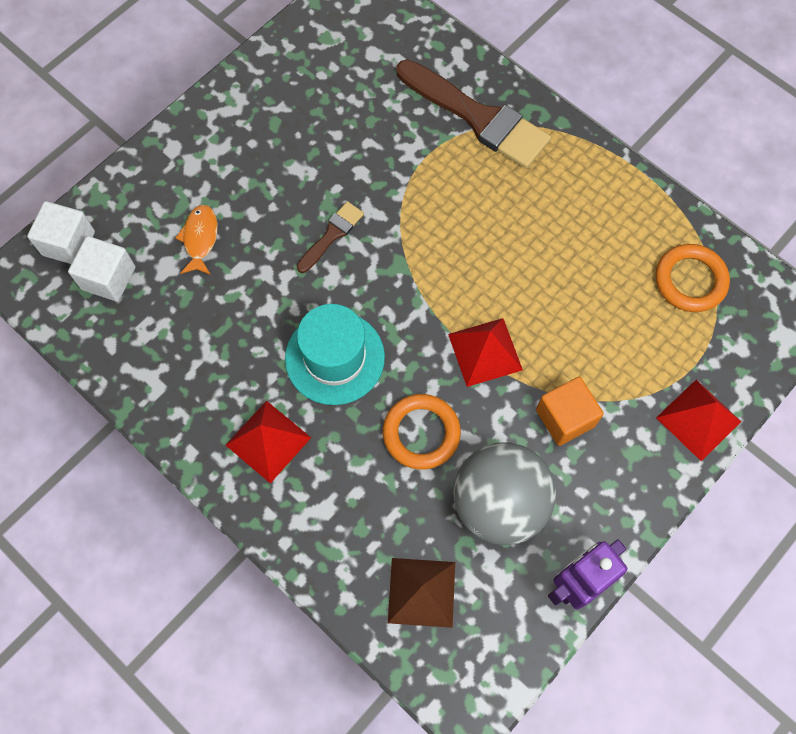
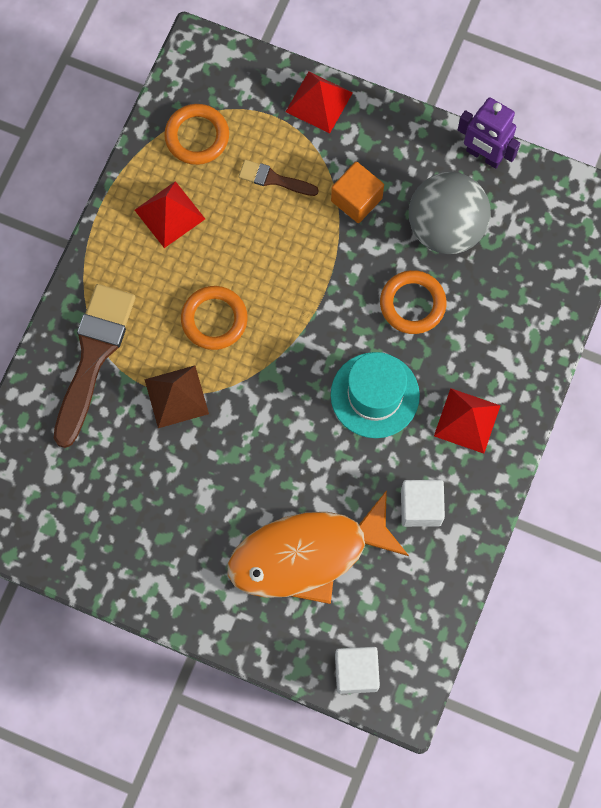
camera: 110 degrees left, 5 degrees up
white cube [68,236,135,302] -> white cube moved to [401,480,445,527]
orange fish [175,205,218,275] -> orange fish [228,490,409,604], size x2.41
brown brush [297,201,364,273] -> brown brush moved to [239,160,319,196]
brown pyramid [388,558,455,628] -> brown pyramid moved to [145,366,209,428]
red pyramid [448,318,523,387] -> red pyramid moved to [135,181,205,248]
none -> orange ring [181,286,248,350]

